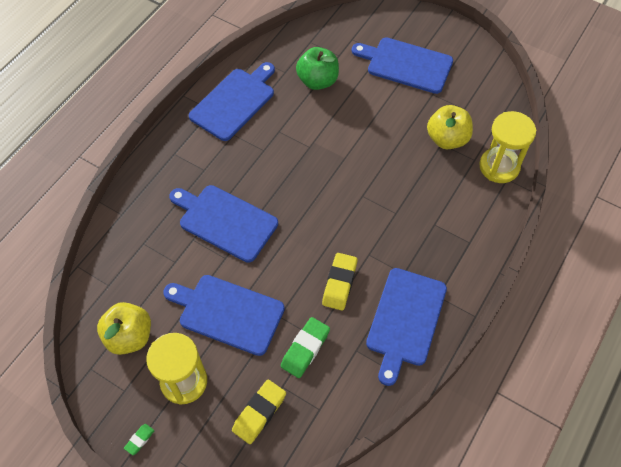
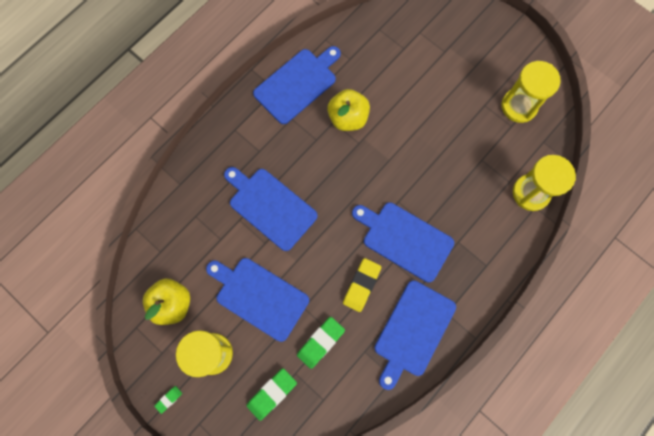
camera: 10 degrees right, 15 degrees up
yellow eraser [232,380,286,444] -> green eraser [246,368,297,421]
green apple [296,47,339,90] -> none
blue cutting board [352,37,453,94] -> blue cutting board moved to [352,202,454,282]
yellow apple [427,105,473,149] -> yellow apple moved to [327,89,370,131]
none -> yellow hourglass [501,61,561,123]

